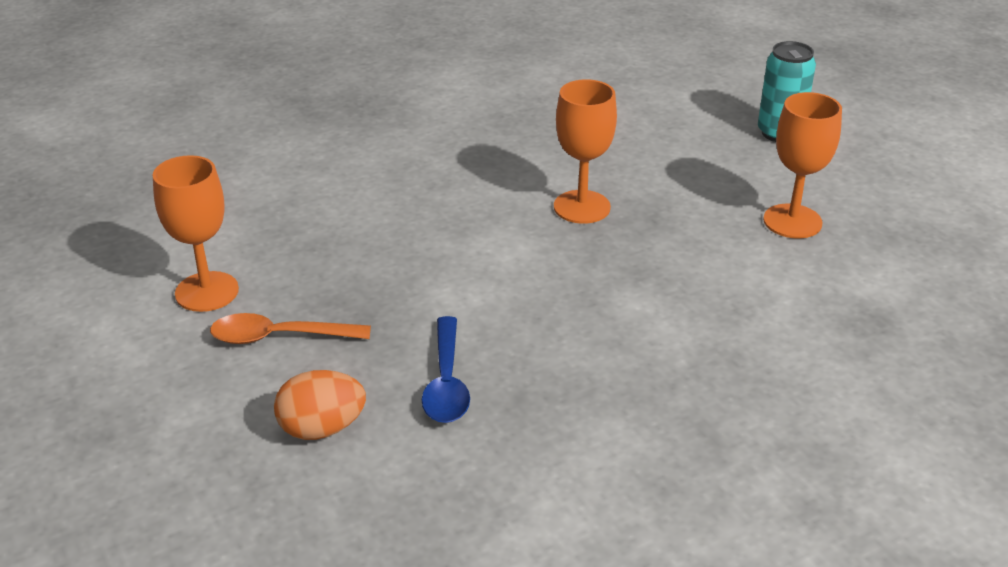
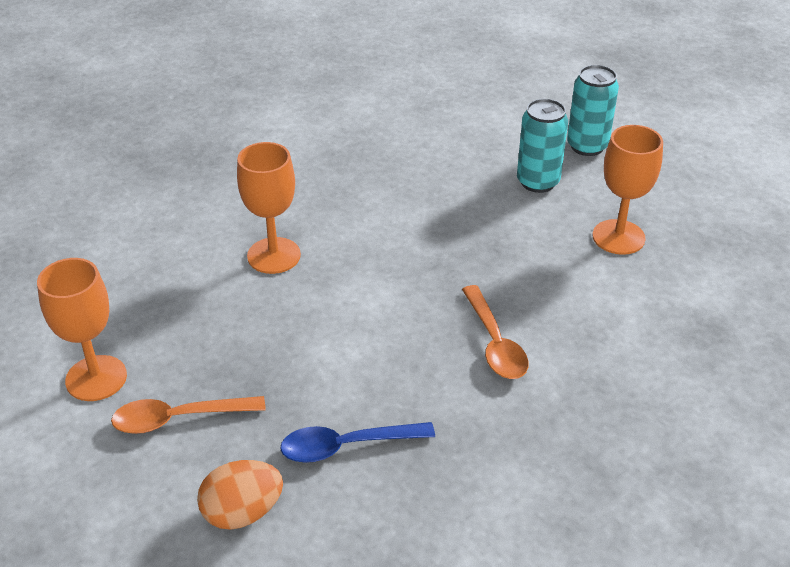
camera: 10 degrees left, 5 degrees up
blue spoon [422,316,470,423] -> blue spoon turned 90 degrees clockwise [280,422,435,463]
orange goblet [554,79,617,224] -> orange goblet moved to [237,142,301,274]
none -> orange spoon [462,285,528,379]
none -> turquoise can [517,99,568,193]

